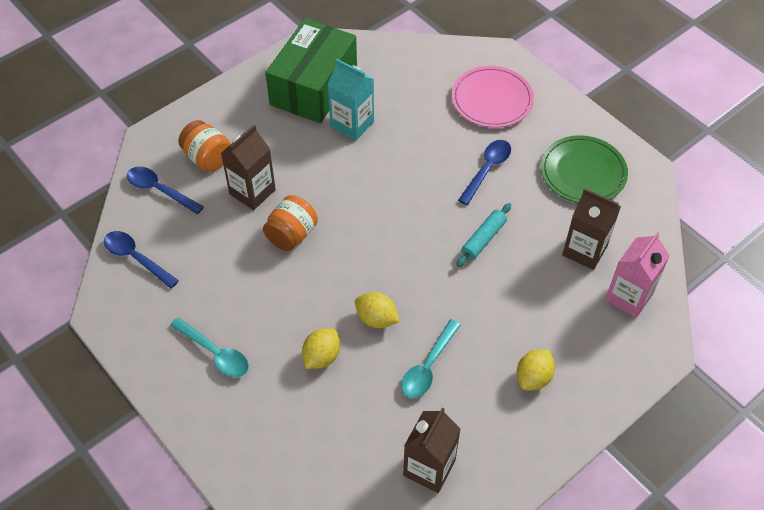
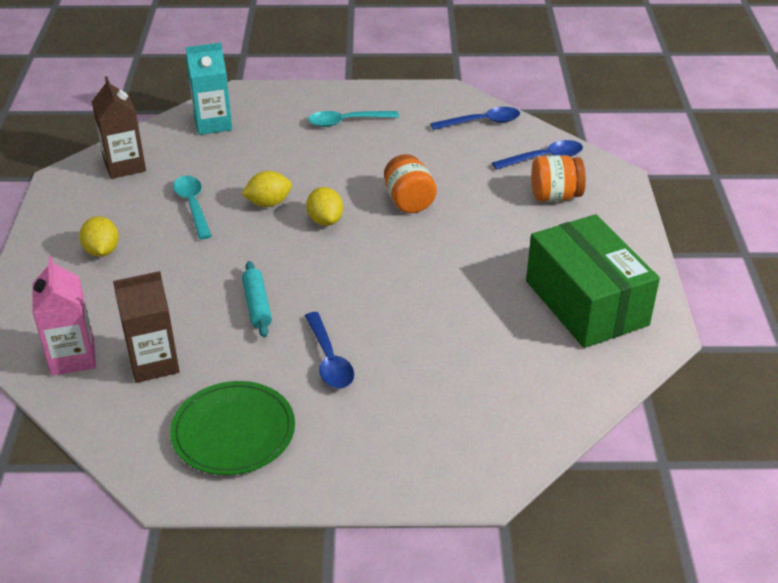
camera: 130 degrees right, 15 degrees down
brown carton [221,125,276,210] -> none
yellow lemon [302,328,340,369] -> yellow lemon moved to [306,187,343,226]
turquoise carton [328,59,374,141] -> turquoise carton moved to [186,43,232,135]
pink plate [452,66,534,128] -> none

